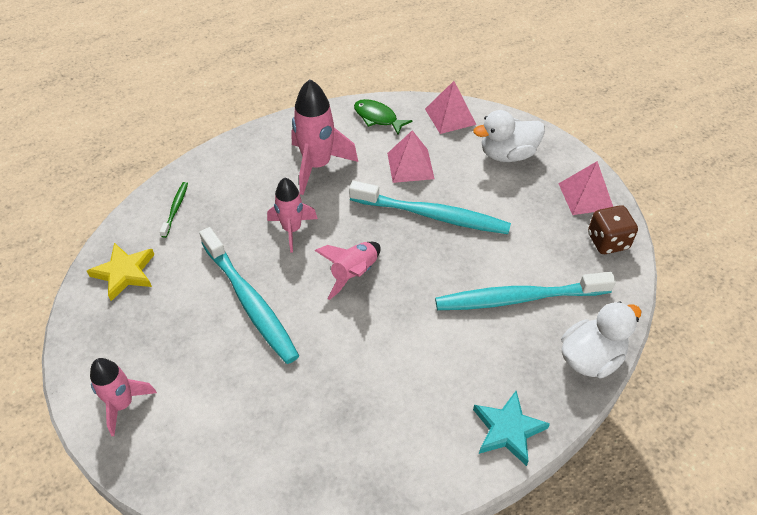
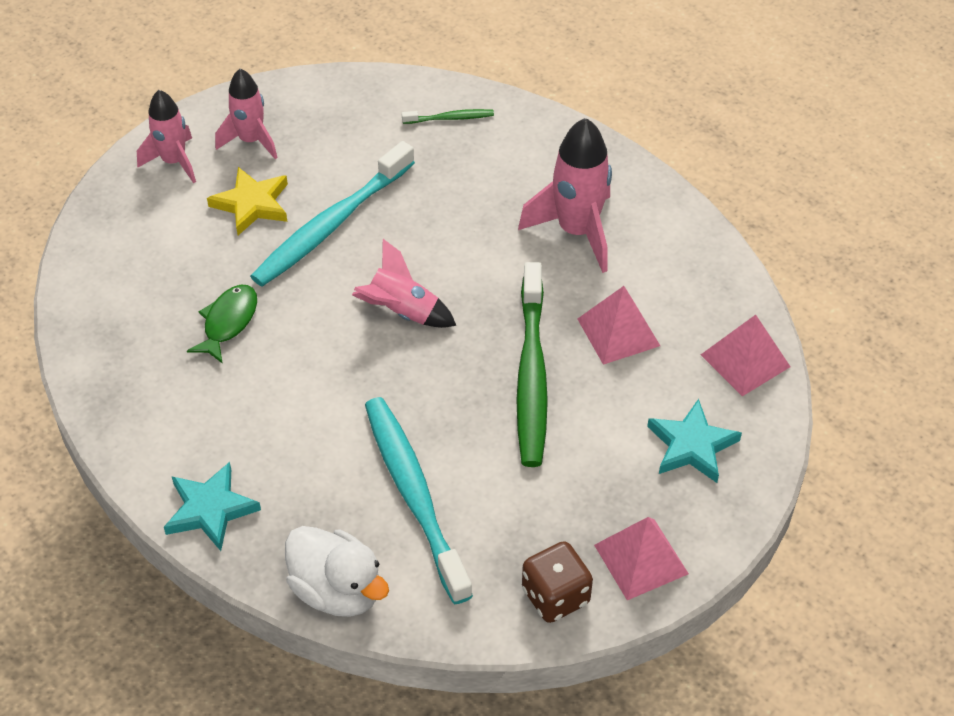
camera: 75 degrees right, 0 degrees up
yellow star [87,243,154,301] -> yellow star moved to [207,167,288,235]
pink rocket [267,178,318,253] -> pink rocket moved to [215,69,278,159]
turquoise toothbrush [349,181,511,234] -> green toothbrush [516,262,548,467]
green fish [354,99,412,135] -> green fish moved to [187,285,257,364]
white duck [473,110,545,162] -> turquoise star [647,399,742,483]

